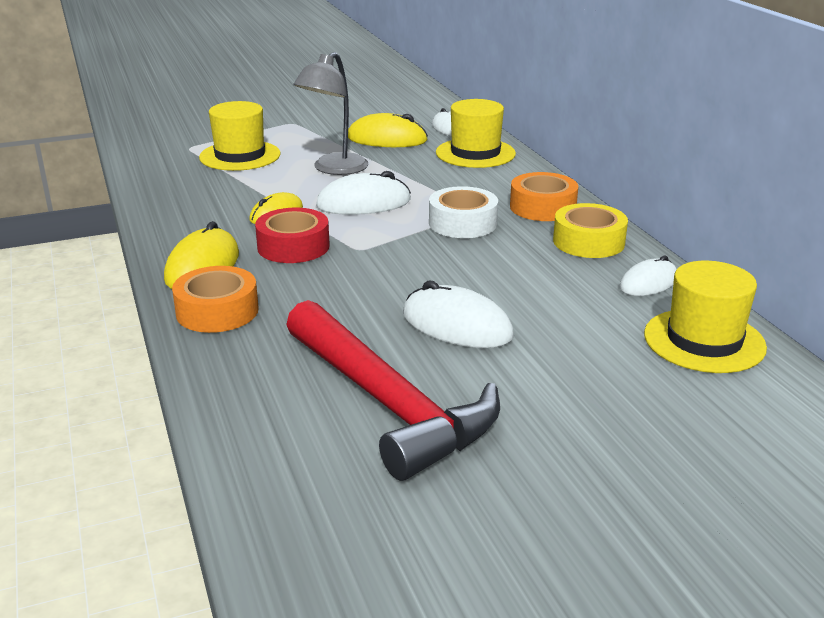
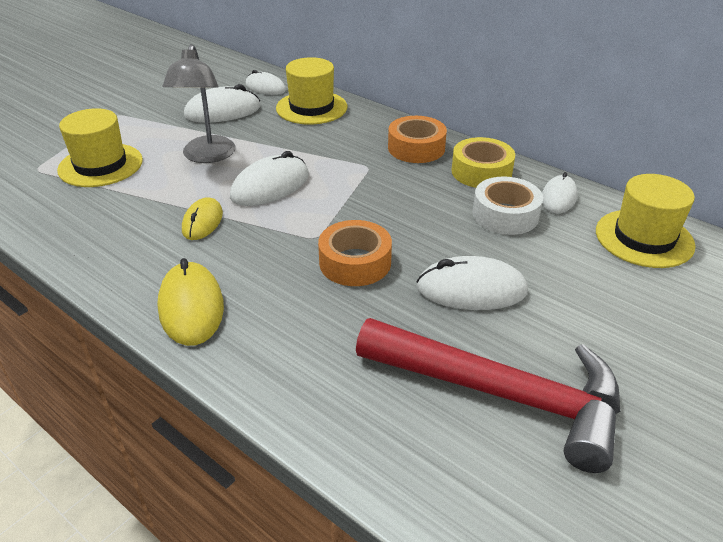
camera: 30 degrees left, 10 degrees up
orange tape [172,266,259,333] -> orange tape moved to [318,220,392,286]
red tape [255,208,330,263] -> none
yellow mouse [348,113,428,147] -> white mouse [184,84,260,122]
white tape [429,186,498,238] -> white tape moved to [473,177,543,235]

